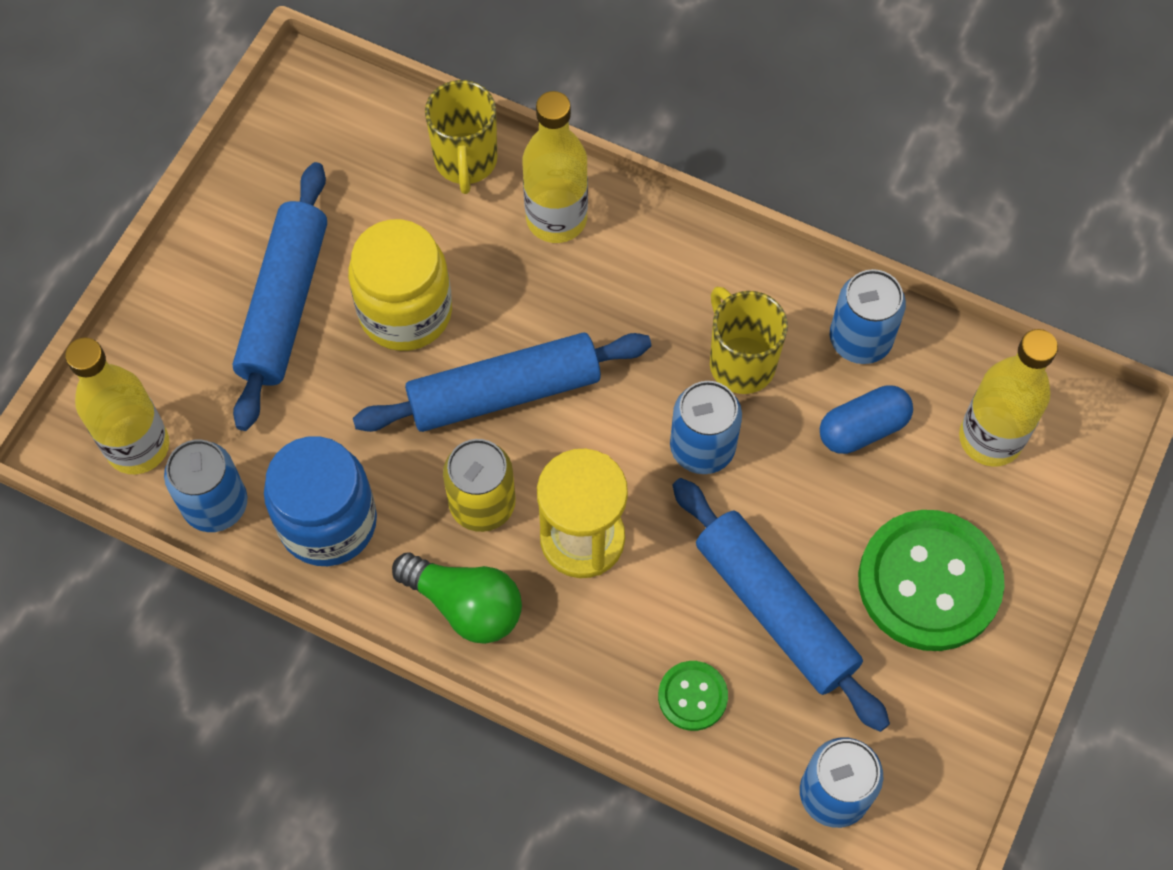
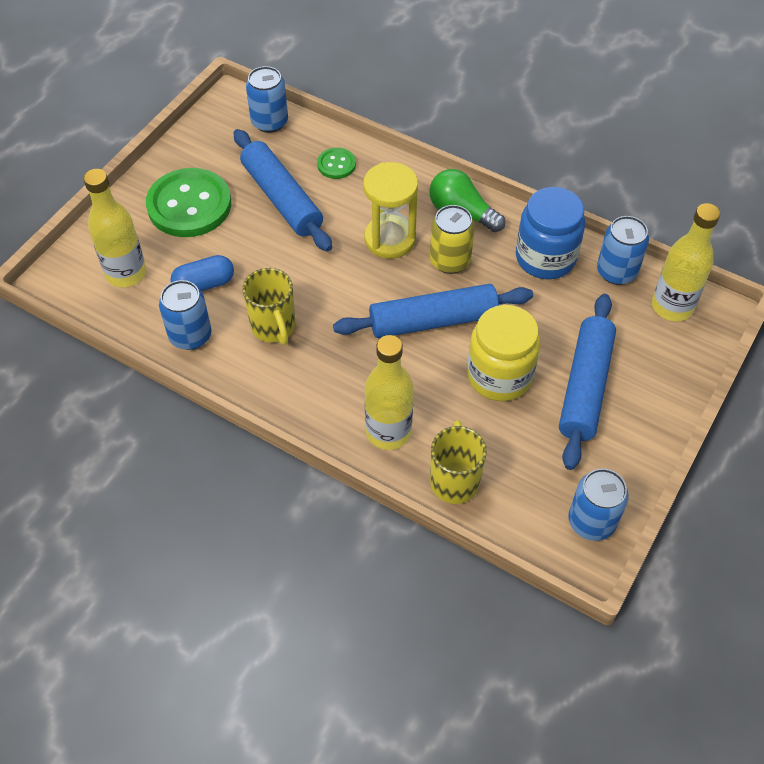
camera: 175 degrees left, 10 degrees down
blue can [670,381,742,474] -> blue can moved to [568,468,629,541]

